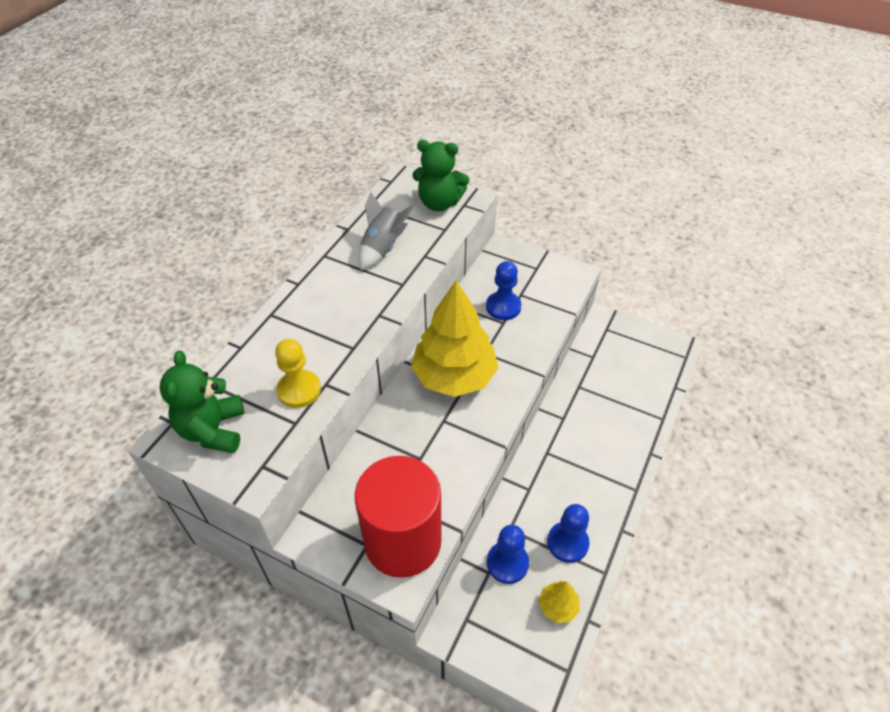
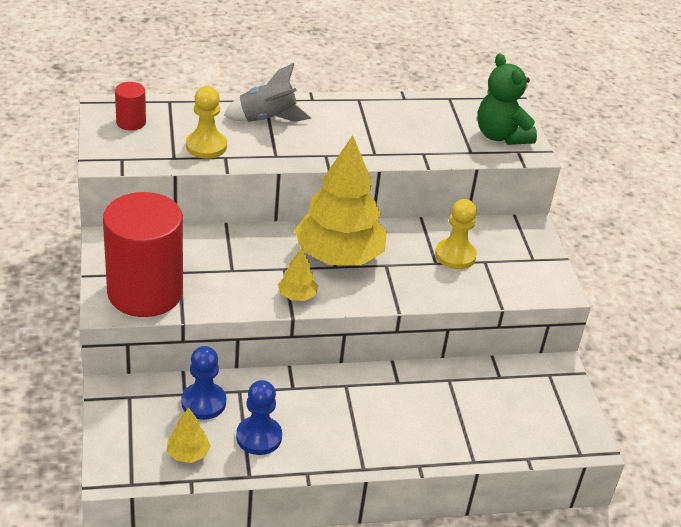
camera: 50 degrees right, 10 degrees down
green teddy bear [160,350,245,453] -> red cylinder [115,82,146,131]
grey rocket [358,192,415,270] -> grey rocket moved to [223,63,311,122]
blue pawn [486,261,522,320] -> yellow pawn [435,199,477,269]
none -> yellow tree [278,247,318,301]

